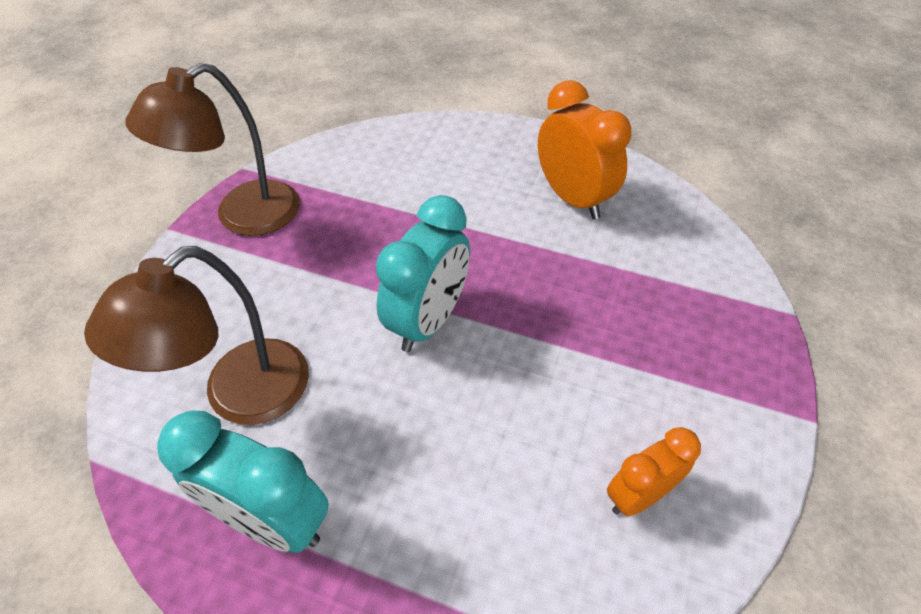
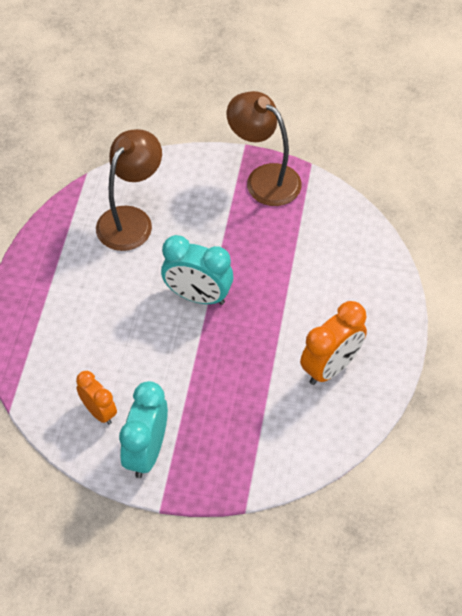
camera: 80 degrees right, 5 degrees up
brown lamp [84,246,309,425] -> brown lamp turned 90 degrees clockwise [96,129,162,251]
turquoise clock [157,410,329,553] -> turquoise clock moved to [119,381,168,478]

